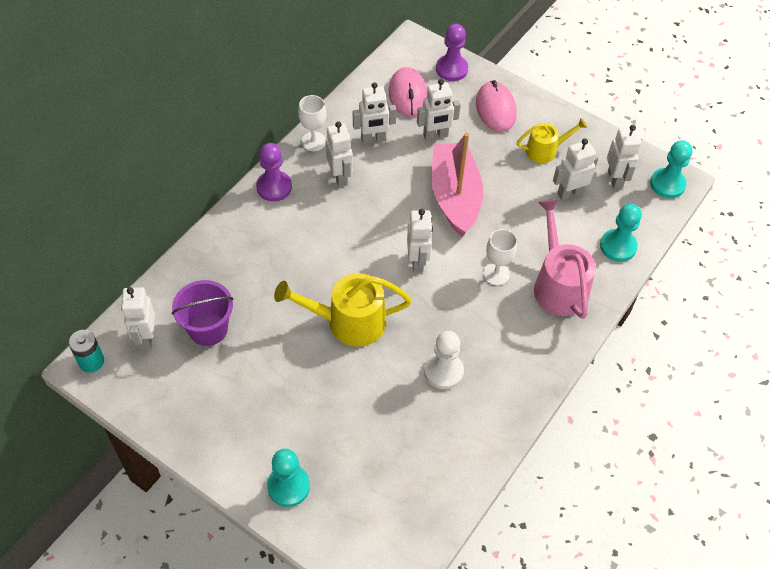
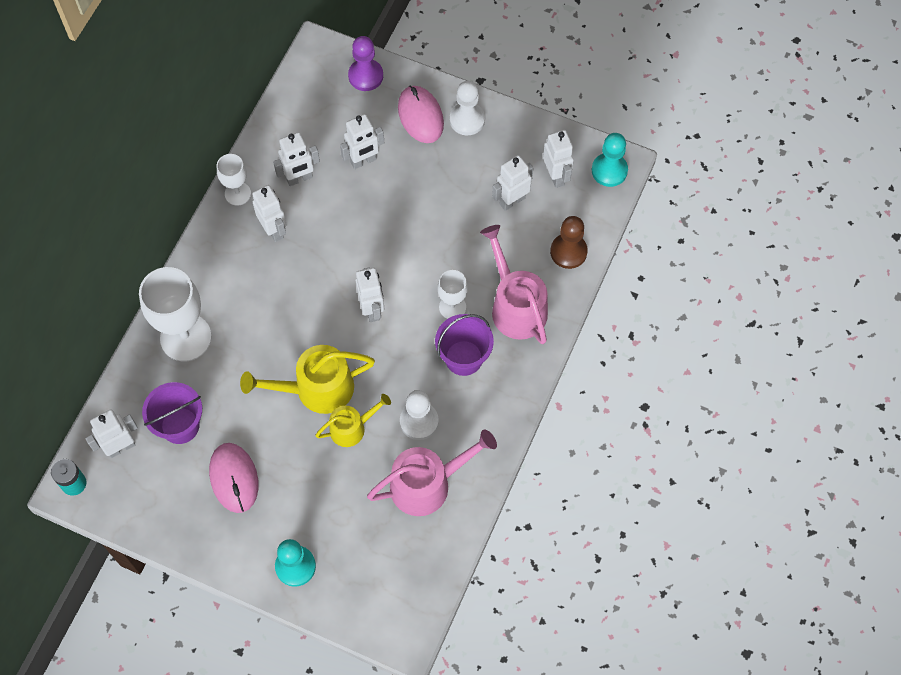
camera: 10 degrees left, 10 degrees up
white robot [121,287,155,349] -> white robot turned 75 degrees clockwise [85,409,138,458]
purple pawn [256,143,292,201] -> none
pink mouse [389,67,427,117] -> pink mouse moved to [209,443,258,513]
pink boat [431,133,483,237] -> none
yellow watering can [517,118,587,163] -> yellow watering can moved to [315,394,391,447]
turquoise pawn [600,204,642,262] -> brown pawn [550,216,588,269]
none -> white goblet [139,267,212,361]
none -> pink watering can [367,429,497,516]
none -> purple bucket [435,314,494,376]
none -> white pawn [450,81,485,135]

